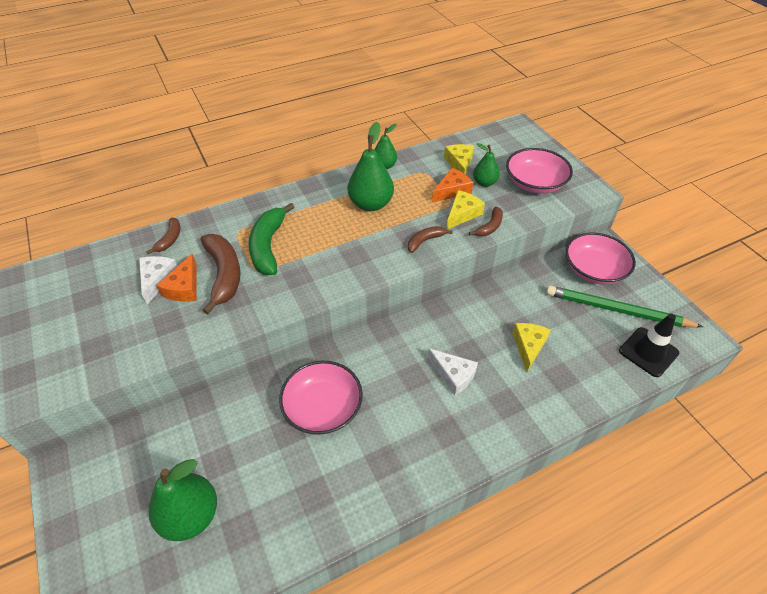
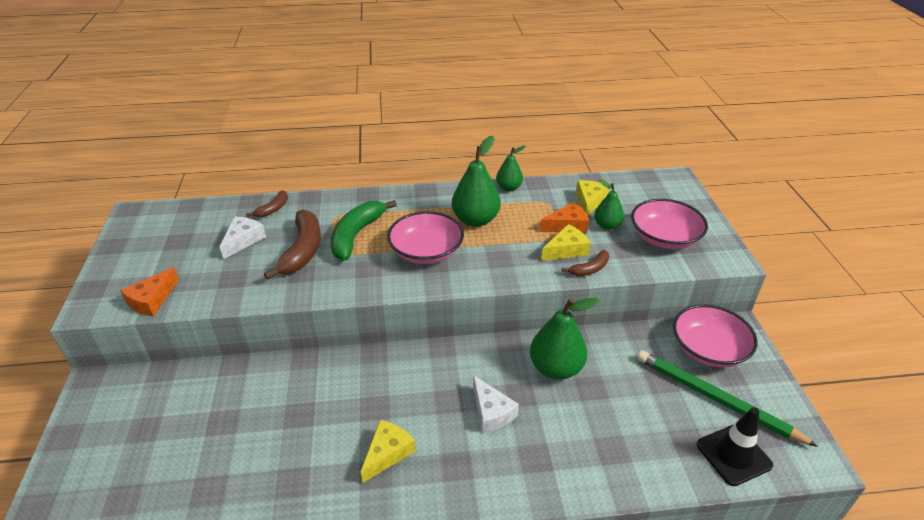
camera: 20 degrees right, 10 degrees down
green pear [149,459,217,541] -> green pear moved to [530,298,600,380]
orange cheese [157,254,197,302] -> orange cheese moved to [120,267,179,316]
pink bowl [279,361,363,435] -> pink bowl moved to [387,211,464,264]
brown banana [408,226,453,253] -> none
yellow cheese [512,323,551,372] -> yellow cheese moved to [361,420,415,483]

